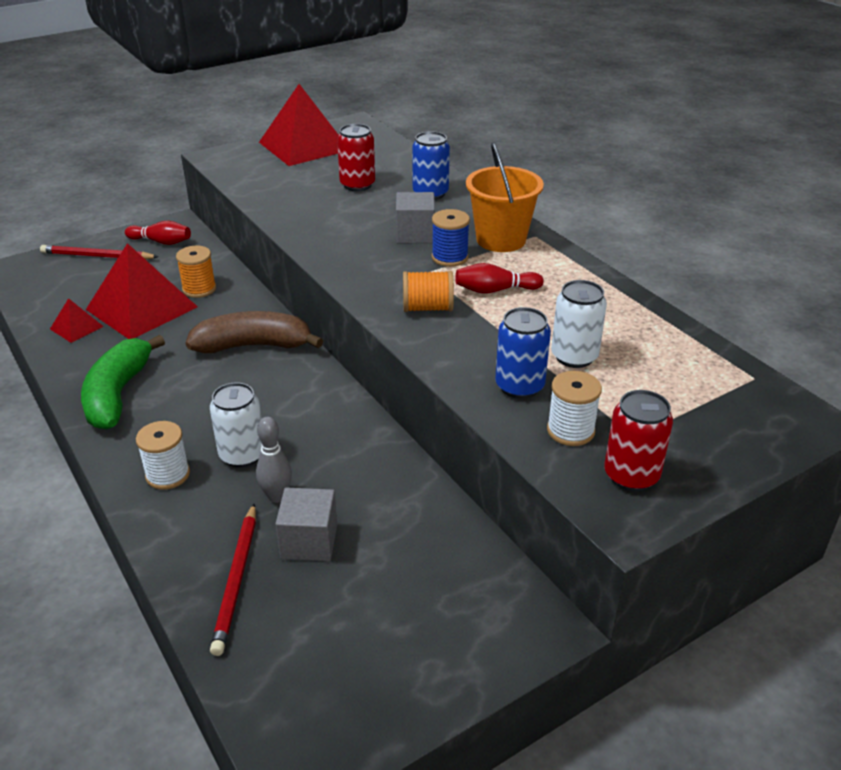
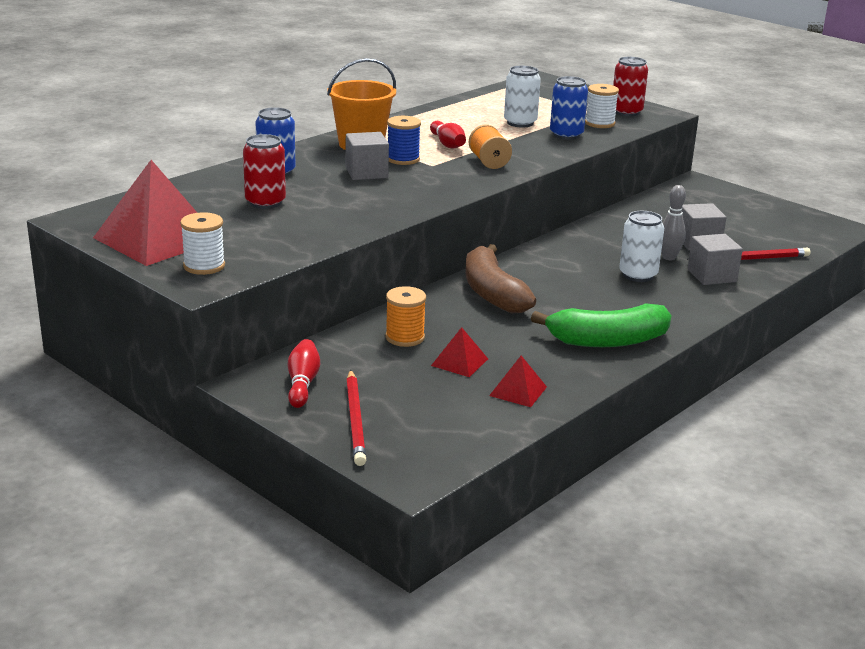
camera: 105 degrees left, 10 degrees down
red pyramid [86,243,198,339] -> red pyramid [431,327,488,377], size x0.46
white spool [136,421,190,490] -> white spool moved to [180,212,225,275]
none -> grey cube [687,234,743,285]

